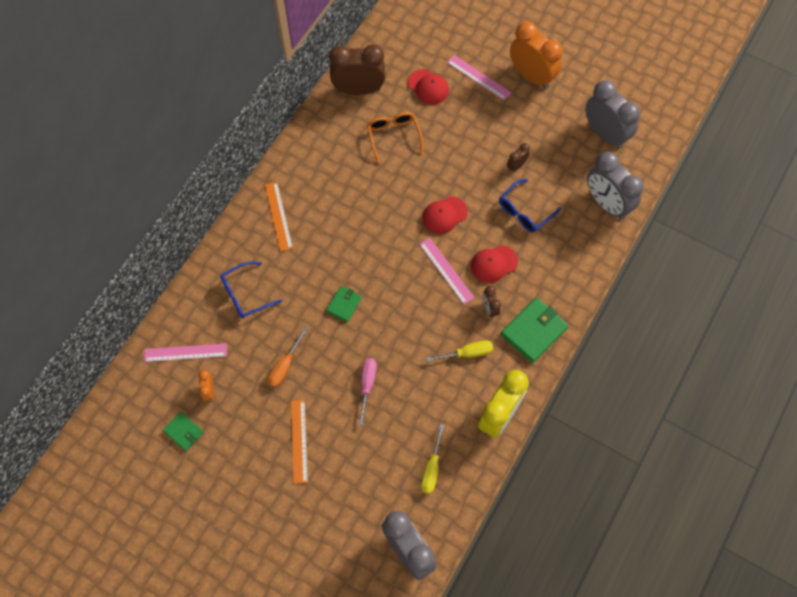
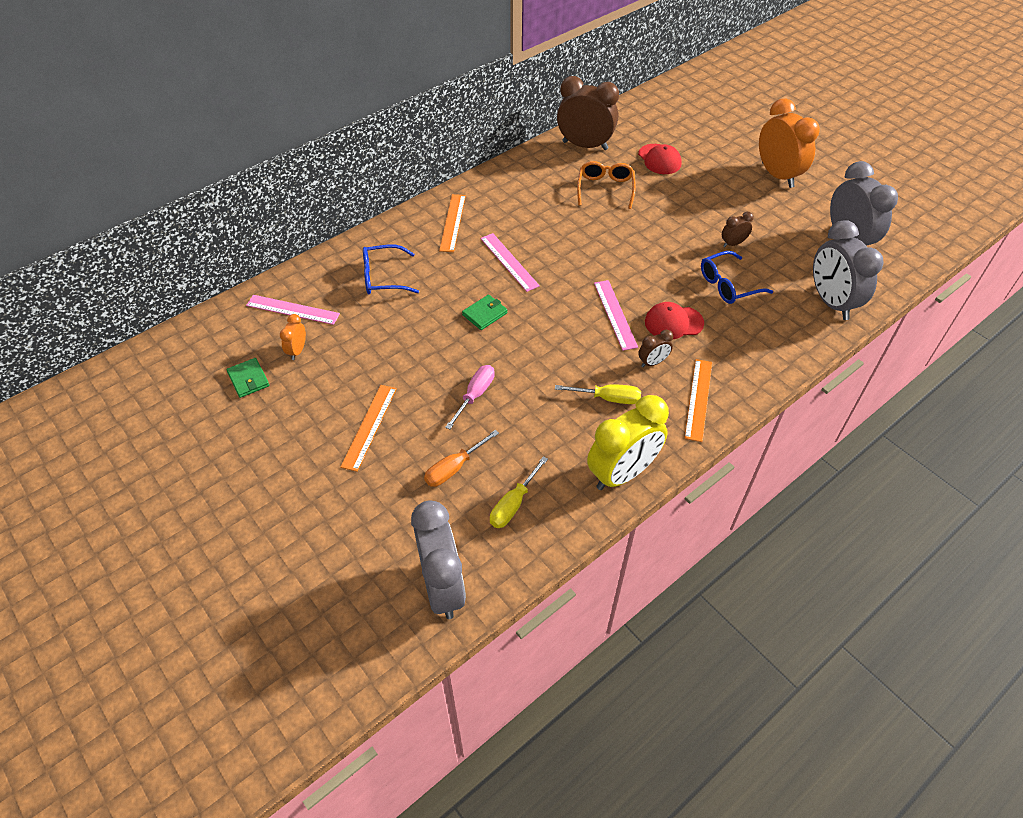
camera: 20 degrees right, 15 degrees down
orange screwdriver [268,328,308,387] -> orange screwdriver moved to [424,430,499,487]
red cap [422,196,468,234] -> none
pink ruler [447,55,512,101] -> pink ruler moved to [480,233,540,292]
brown clock [483,286,501,318] -> brown clock turned 120 degrees counterclockwise [638,330,673,367]
green wallet [501,298,569,363] -> orange ruler [684,359,712,442]

